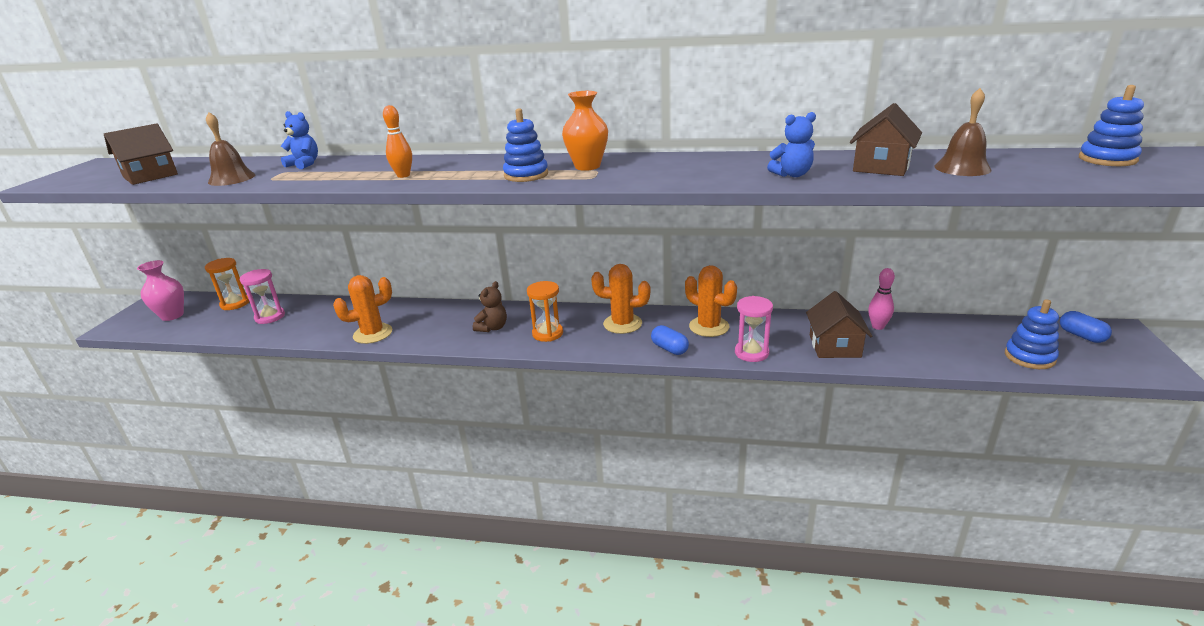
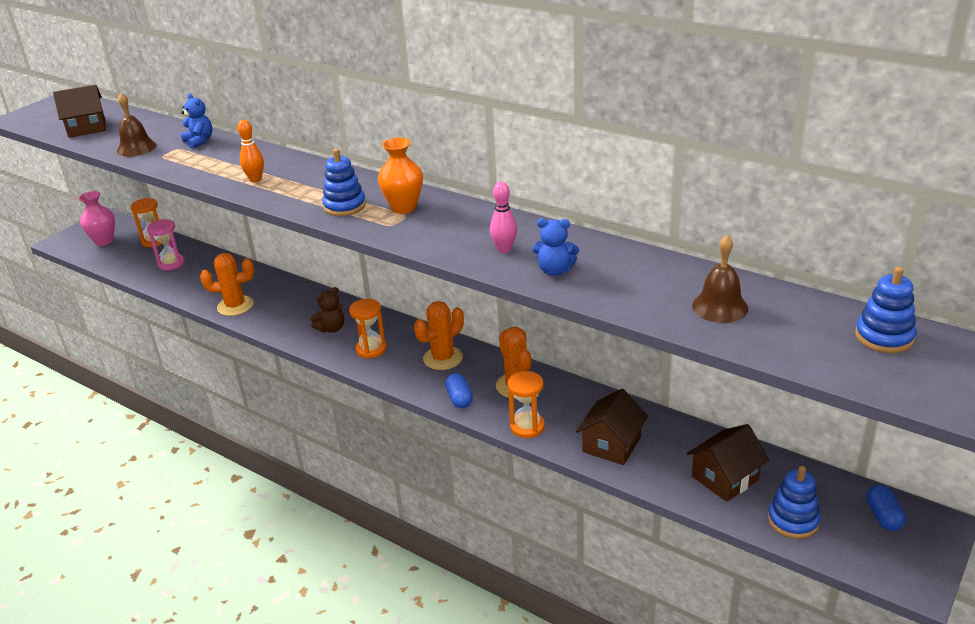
camera: 25 degrees right, 5 degrees up
orange cactus [591,264,650,334] -> orange cactus turned 75 degrees counterclockwise [414,301,464,370]
pink hourglass [735,296,773,362] -> orange hourglass [508,371,545,438]
brown house [850,103,922,176] -> brown house moved to [687,424,769,502]
pink bowling pin [868,268,895,330] -> pink bowling pin moved to [490,182,517,253]

